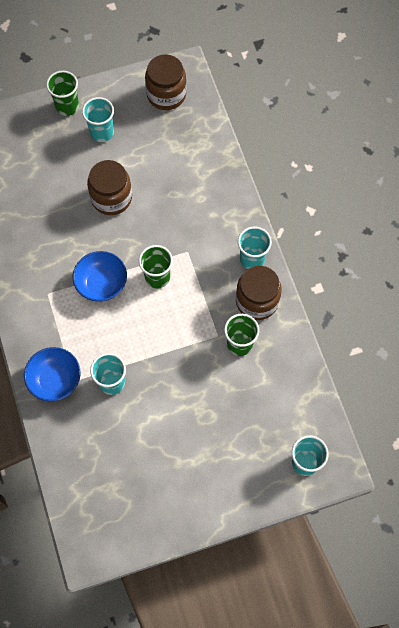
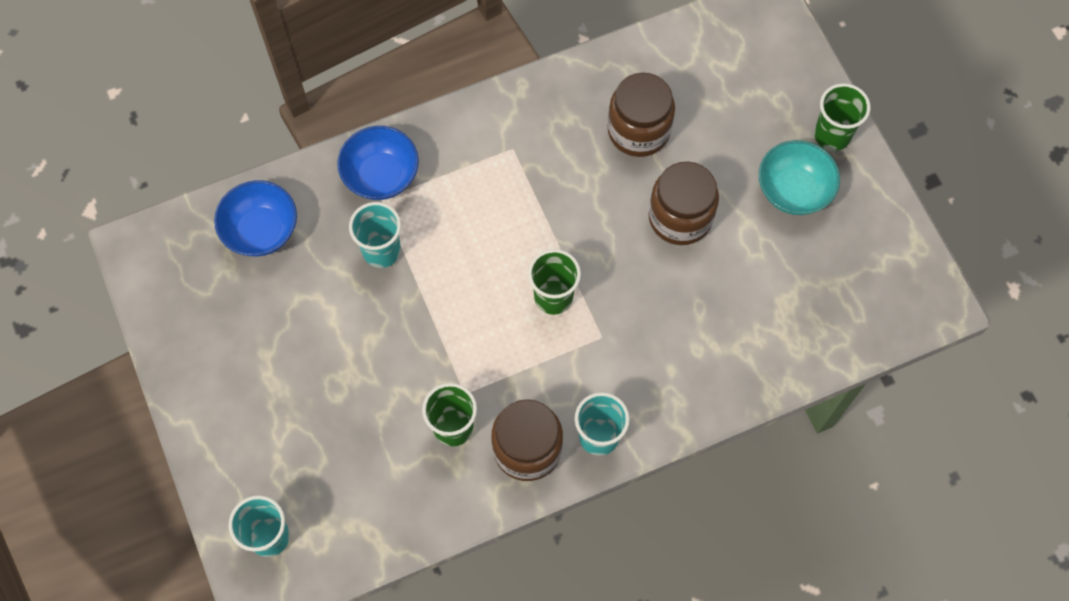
camera: 85 degrees right, 0 degrees up
blue bowl [73,251,127,302] -> blue bowl moved to [214,180,297,257]
turquoise cup [82,97,114,142] -> turquoise bowl [759,140,840,215]
brown jar [145,54,186,110] -> brown jar moved to [608,73,675,157]

